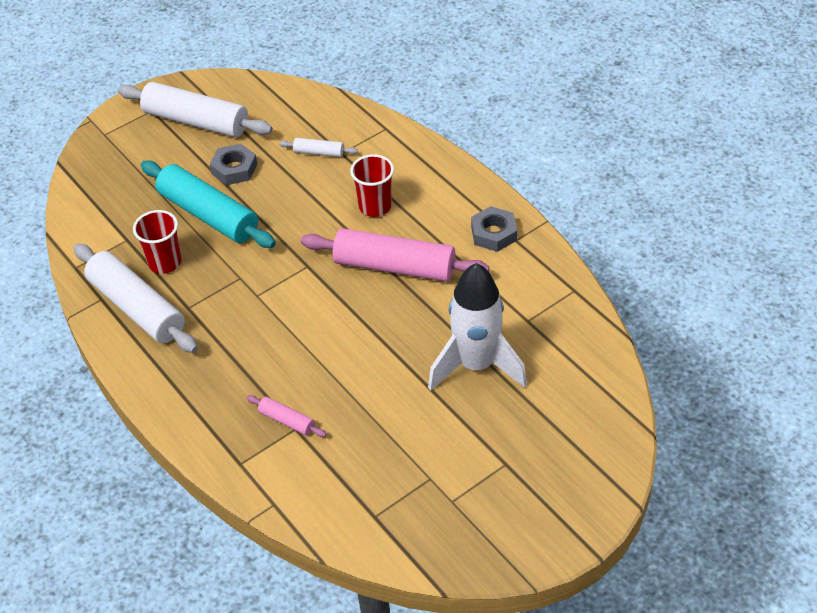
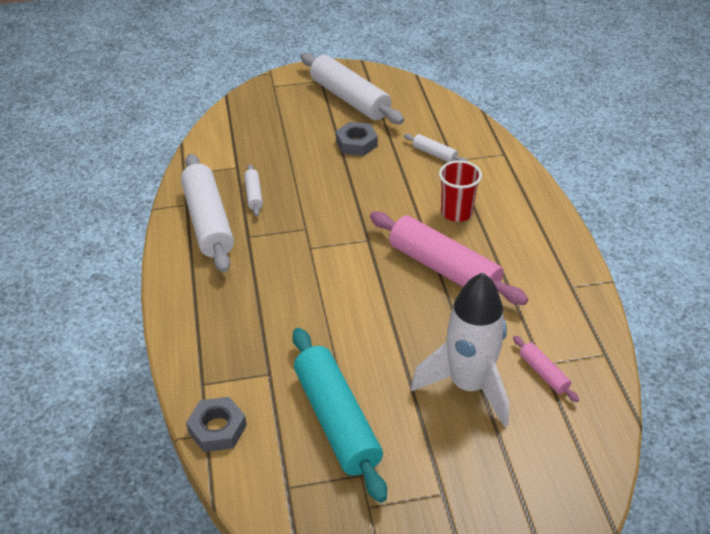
camera: 25 degrees right, 5 degrees down
red cup [133,210,181,274] -> white rolling pin [244,164,263,216]
turquoise rolling pin [141,161,276,248] -> turquoise rolling pin moved to [293,328,387,503]
pink rolling pin [247,395,327,437] -> pink rolling pin moved to [513,336,579,402]
grey nut [471,206,517,252] -> grey nut moved to [186,397,247,452]

